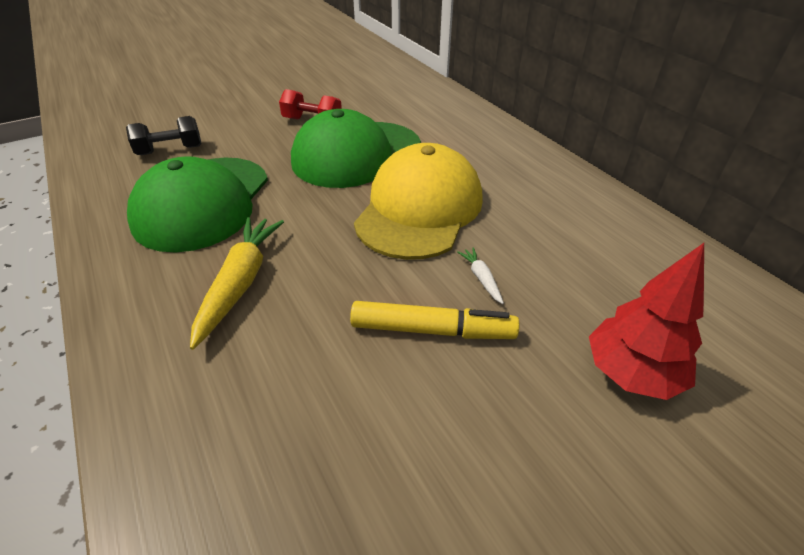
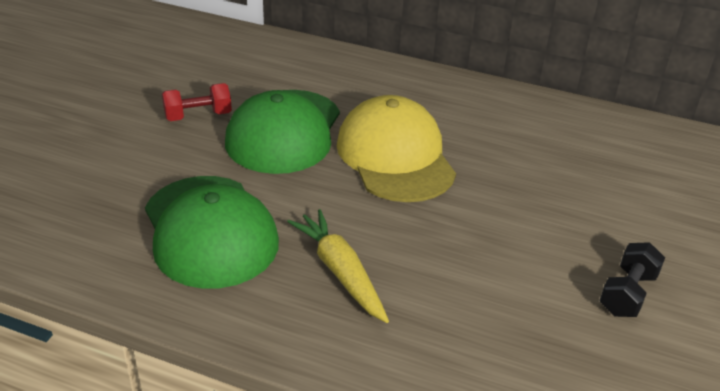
camera: 40 degrees left, 5 degrees down
black dumbbell [126,116,202,155] -> black dumbbell moved to [599,242,665,317]
yellow marker [350,301,519,339] -> none
white carrot [457,247,504,304] -> none
red tree [589,243,704,400] -> none

